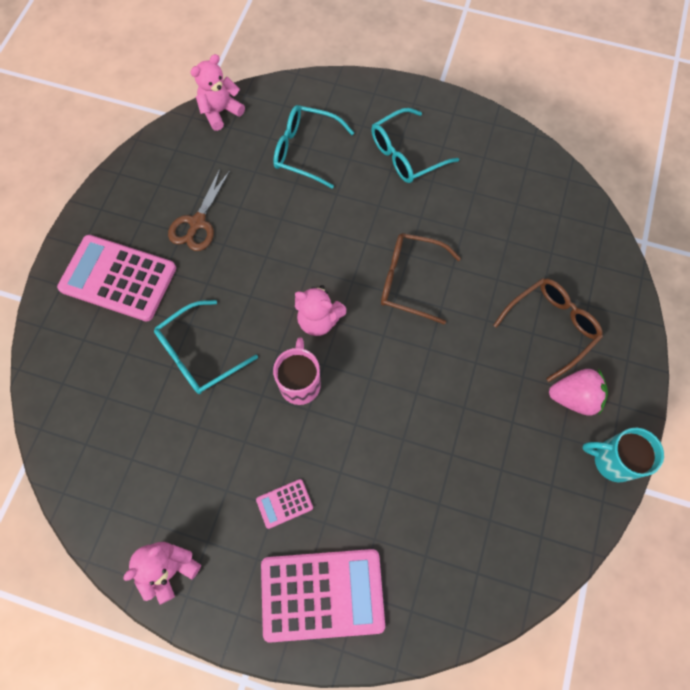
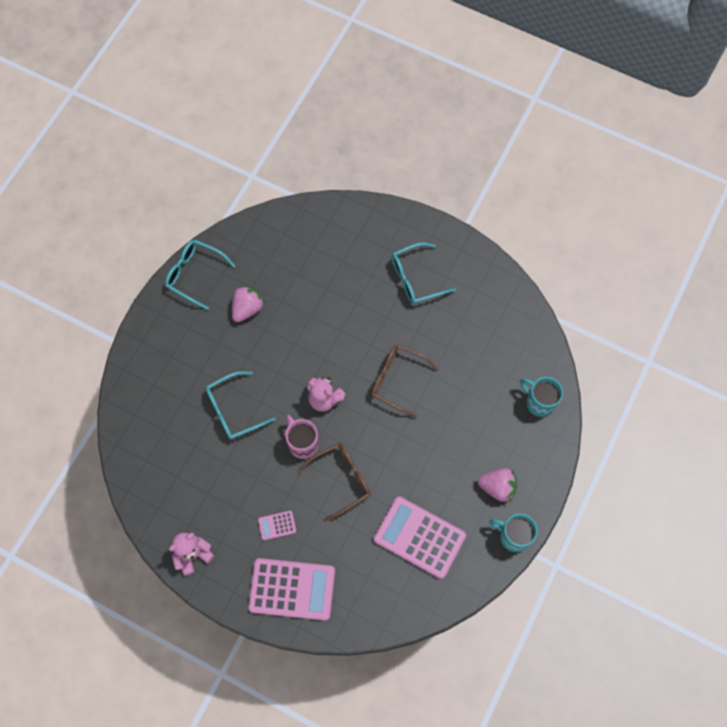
camera: 10 degrees right, 0 degrees up
pink calculator [57,235,176,321] -> pink calculator moved to [374,496,466,579]
brown scissors [168,167,230,251] -> pink strawberry [232,286,265,322]
pink teddy bear [190,54,245,131] -> none
turquoise glasses [273,105,354,189] -> turquoise glasses moved to [165,240,235,310]
pink mug [273,337,321,405] -> pink mug turned 45 degrees counterclockwise [285,415,318,459]
brown glasses [493,278,603,382] -> brown glasses moved to [298,443,370,521]
none -> turquoise mug [520,377,563,417]

